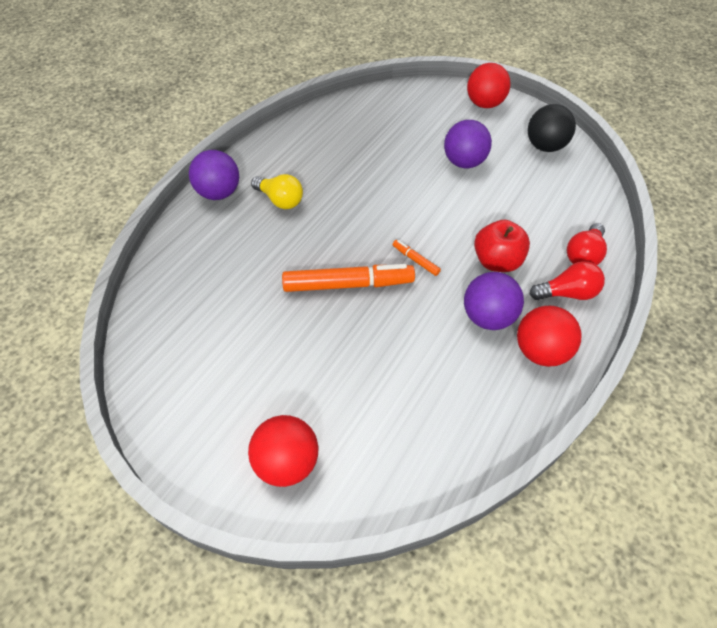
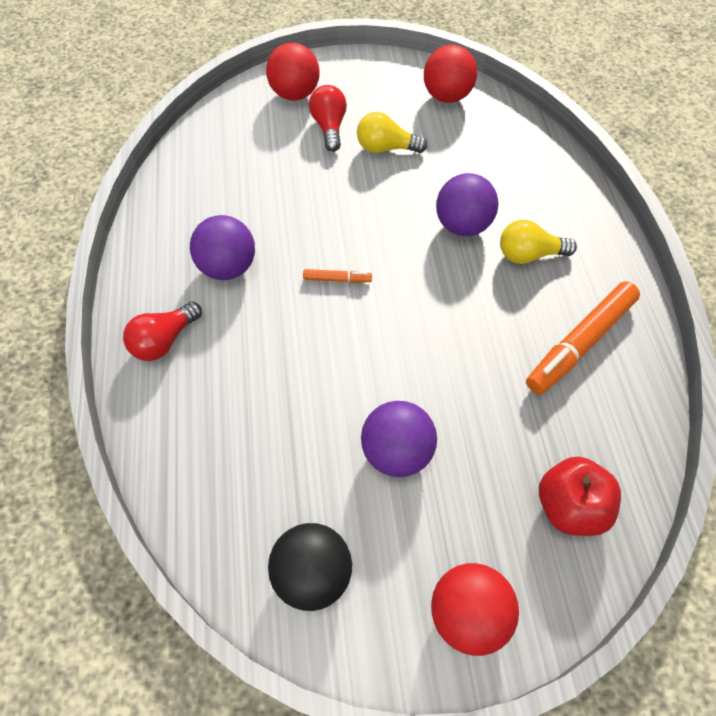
camera: 140 degrees right, 5 degrees up
purple ball [189,150,239,200] -> purple ball moved to [436,173,499,236]
orange marker [282,264,415,292] -> orange marker moved to [526,281,640,394]
red apple [474,220,530,272] -> red apple moved to [539,457,621,536]
red ball [517,306,582,367] -> red ball moved to [424,45,477,103]
red light bulb [567,223,607,265] -> red light bulb moved to [309,85,347,152]
none -> yellow light bulb [357,112,428,153]

